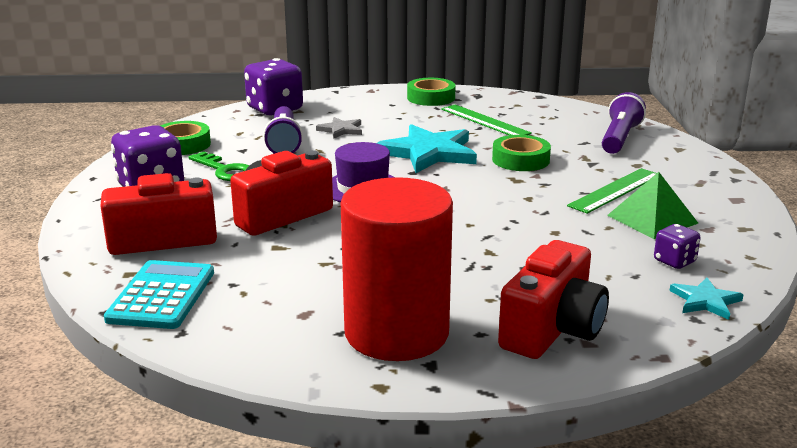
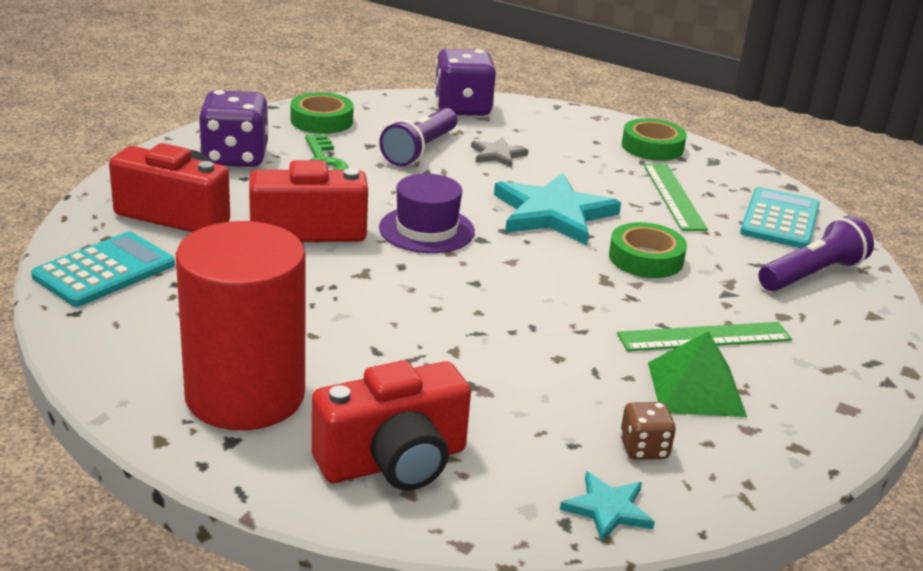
camera: 30 degrees right, 5 degrees up
purple dice [654,224,701,269] -> brown dice [620,402,676,460]
none -> turquoise calculator [740,187,820,248]

